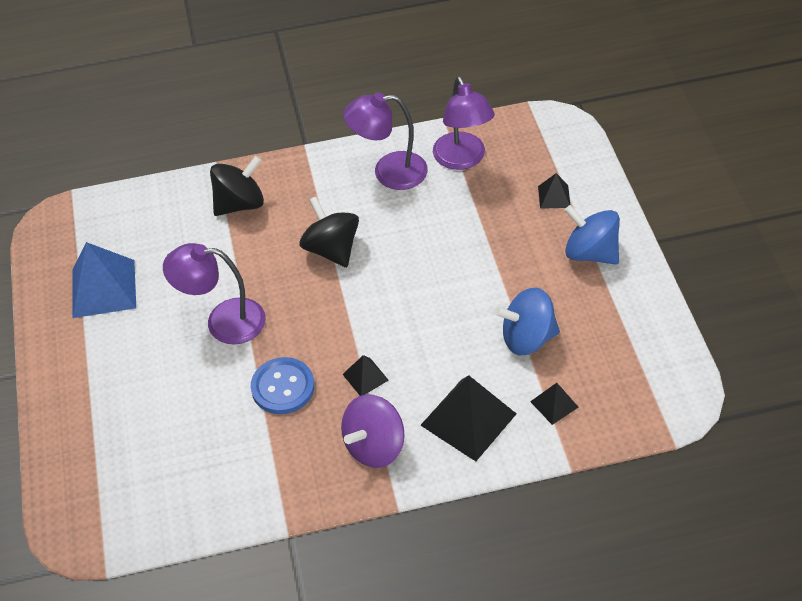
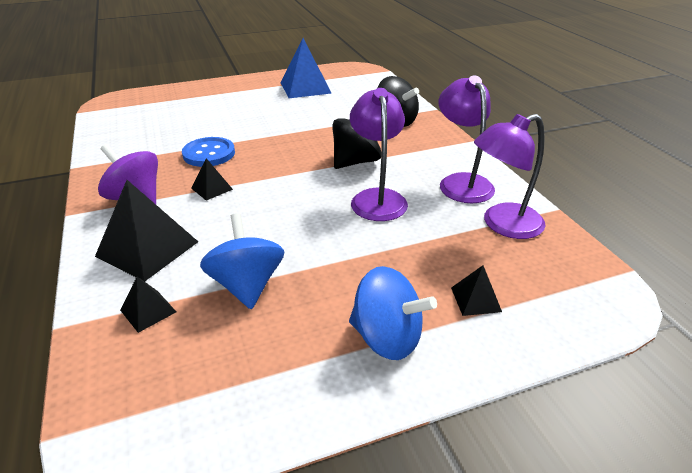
camera: 80 degrees right, 15 degrees down
purple lamp [163,243,266,344] -> purple lamp moved to [350,88,408,221]
blue spinning top [564,205,620,265] -> blue spinning top turned 90 degrees clockwise [349,266,437,360]

